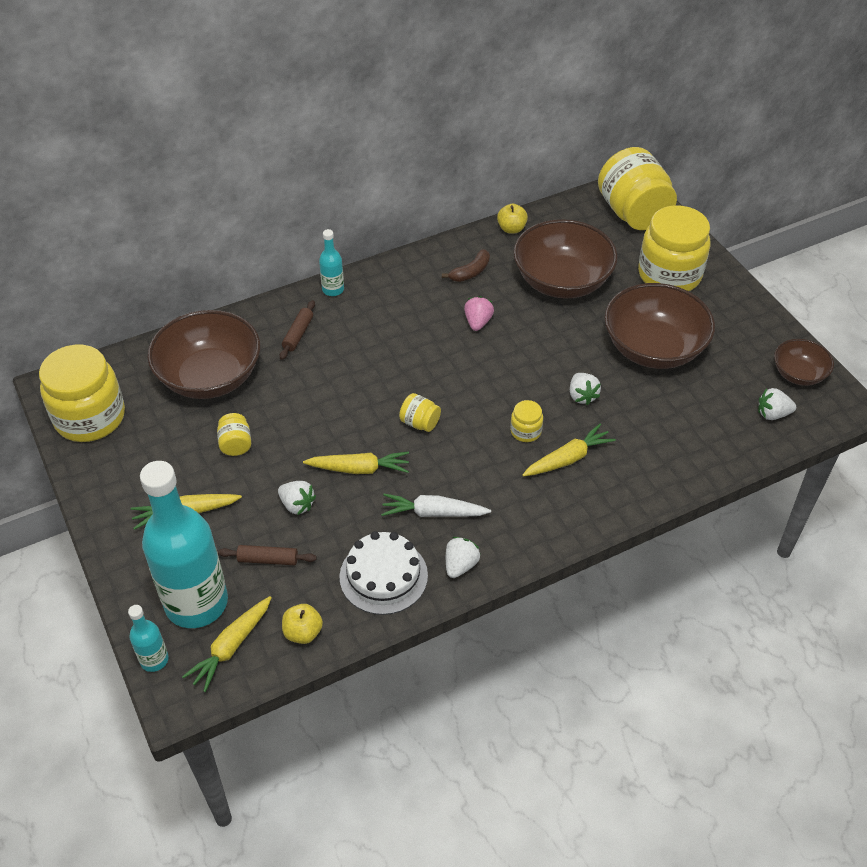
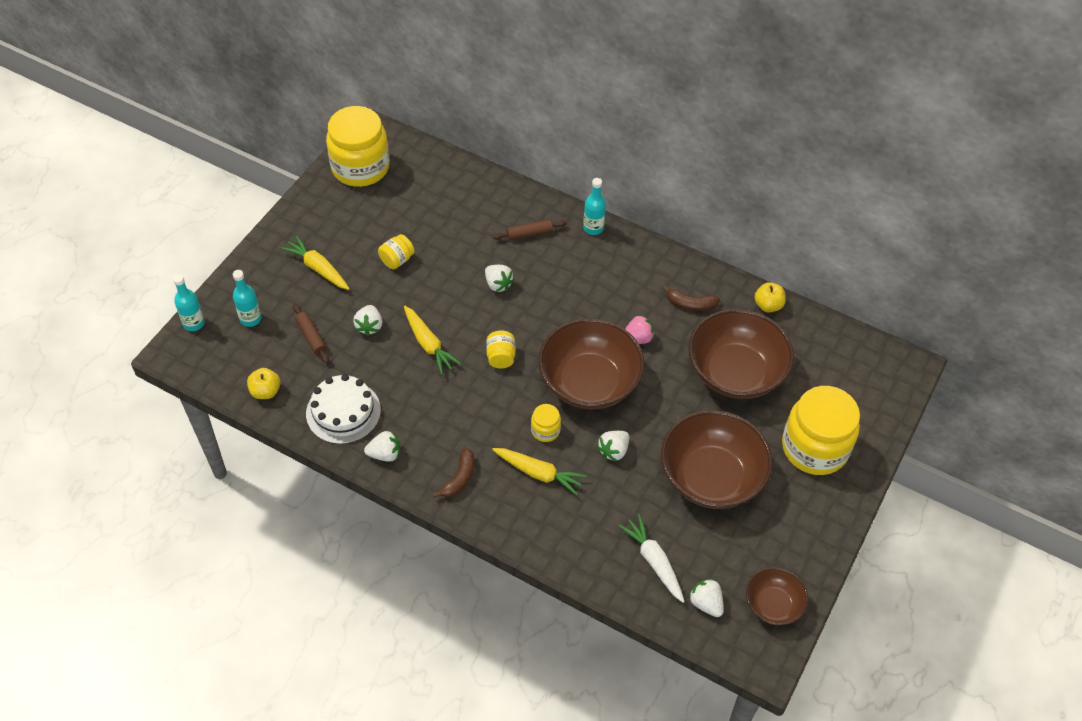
camera: 55 degrees right, 5 degrees up
turquoise bottle [140,461,228,628] -> turquoise bottle [233,270,262,327], size x0.44
brown bowl [147,310,260,399] -> brown bowl moved to [538,318,645,410]
yellow carrot [182,596,272,692] -> none
white carrot [381,494,491,517] -> white carrot moved to [618,514,685,603]
yellow jar [598,147,677,230] -> none
none -> brown banana [433,448,475,498]
none -> white strawberry [485,265,514,292]

